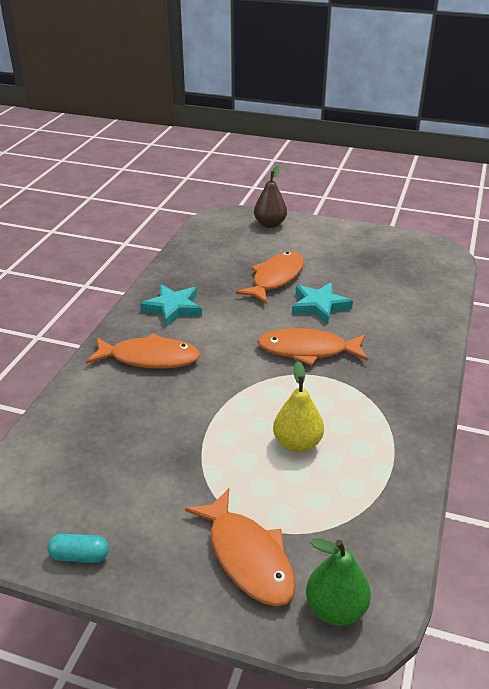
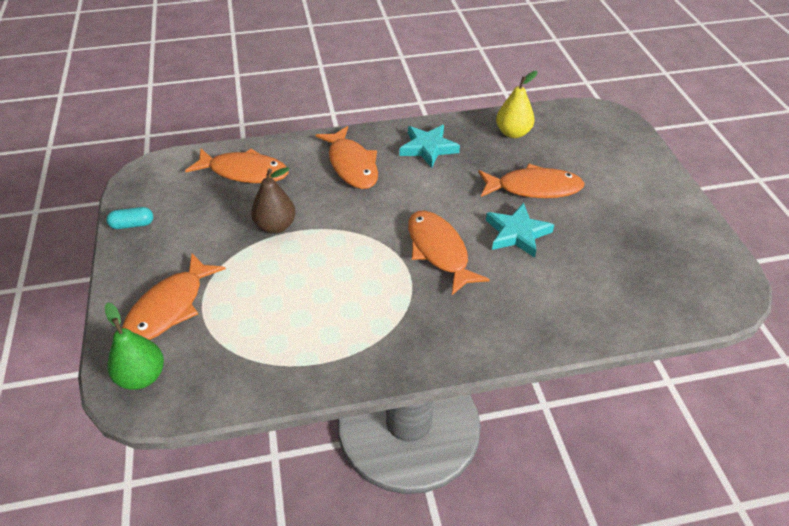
camera: 60 degrees right, 10 degrees up
turquoise capsule [47,534,109,563] -> turquoise capsule turned 75 degrees counterclockwise [106,207,153,229]
brown pear [254,165,287,228] -> brown pear moved to [251,167,296,233]
yellow pear [273,361,324,453] -> yellow pear moved to [496,71,538,138]
none -> orange fish [185,148,289,183]

